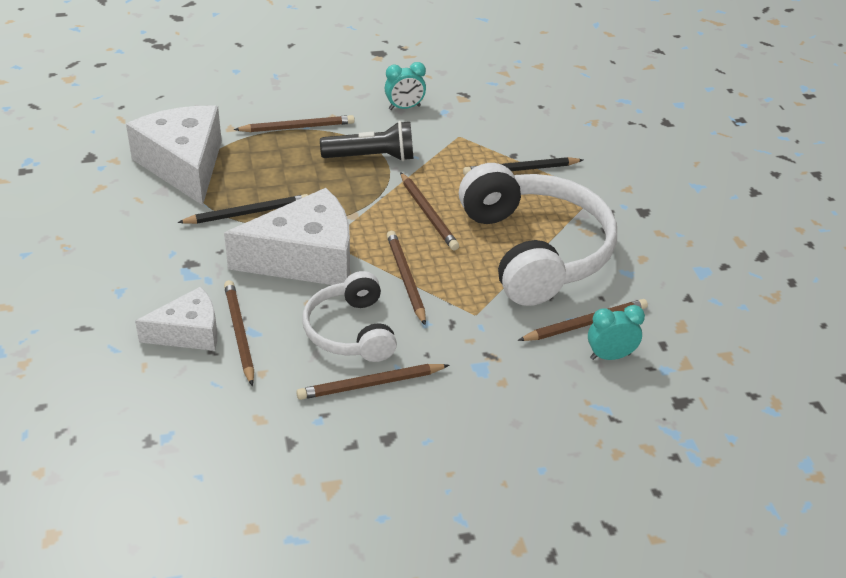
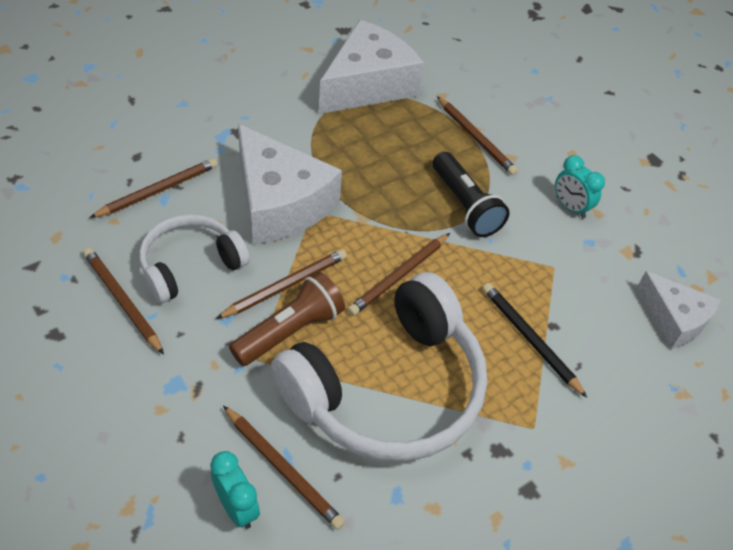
camera: 65 degrees right, 10 degrees up
white cheese [135,286,217,351] -> white cheese moved to [636,271,721,349]
black pencil [177,194,308,224] -> none
none -> brown flashlight [229,272,345,366]

